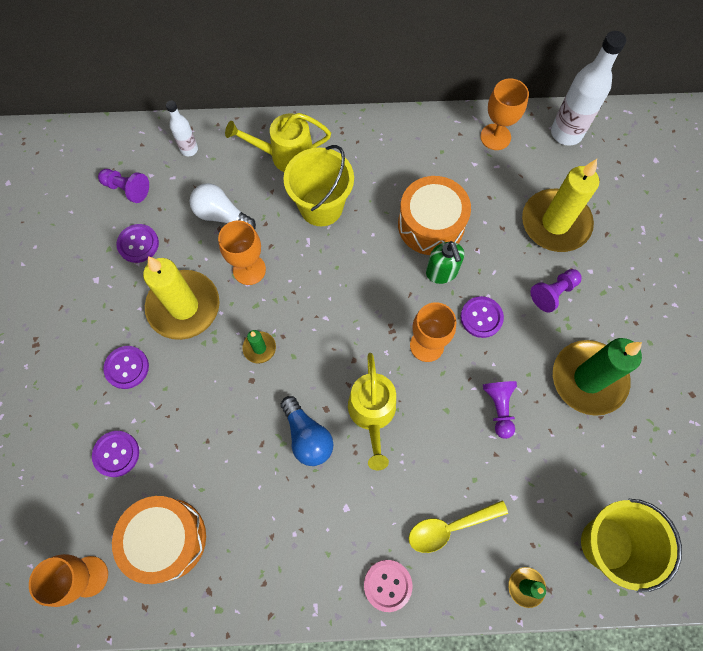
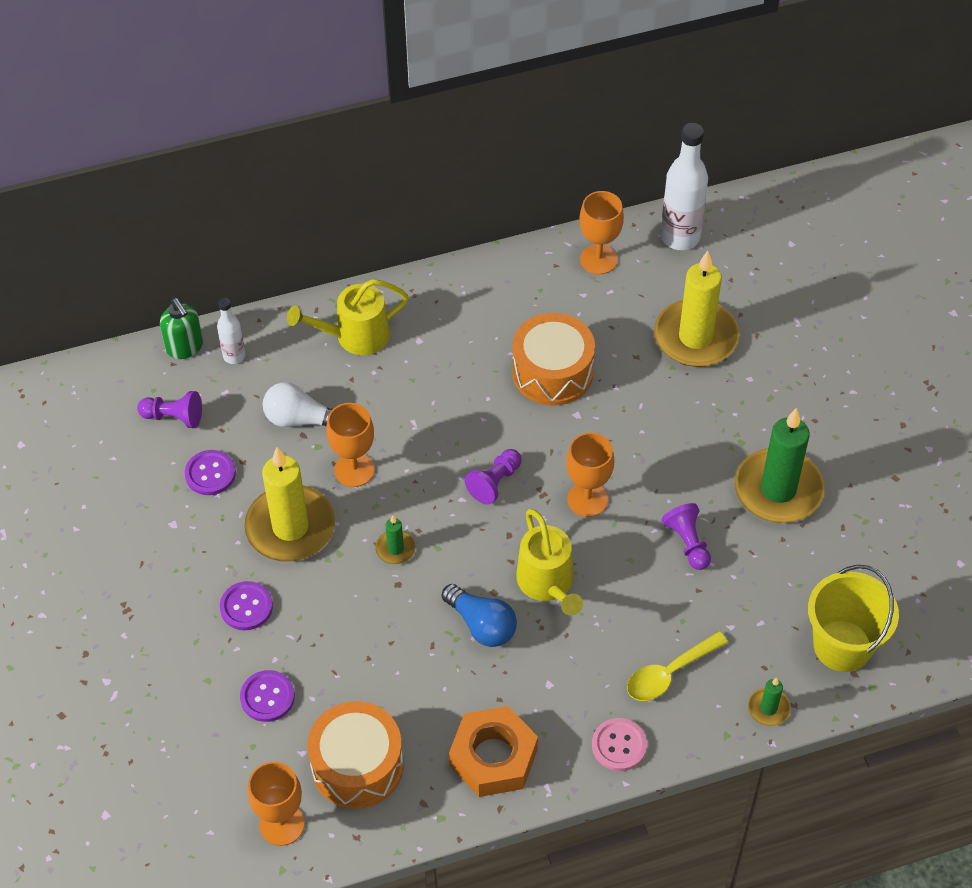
camera: 15 degrees left, 15 degrees down
yellow bucket [283,145,354,226] -> none
green soap dispenser [426,241,464,284] -> green soap dispenser moved to [160,298,203,359]
purple button [460,296,504,338] -> none
purple pawn [530,269,582,313] -> purple pawn moved to [465,449,522,505]
none -> orange nut [449,706,538,797]

